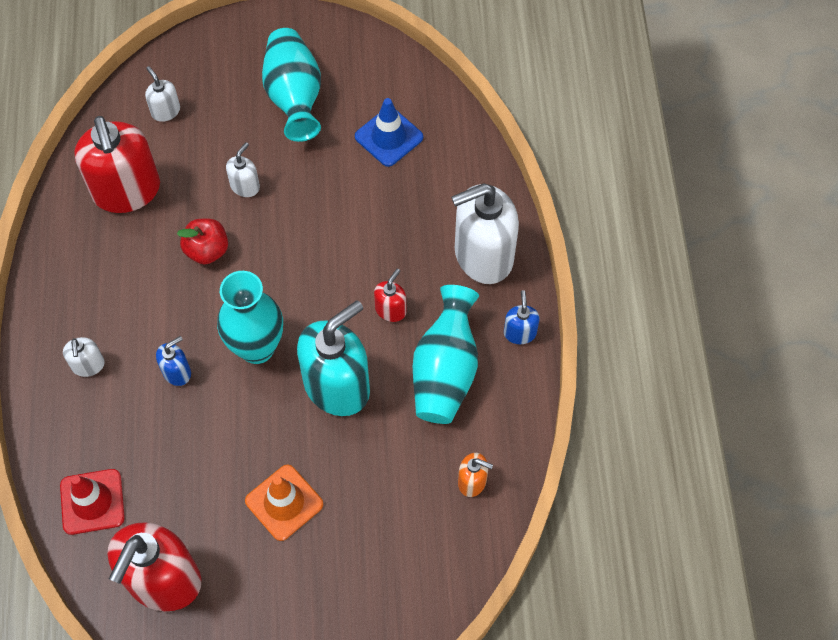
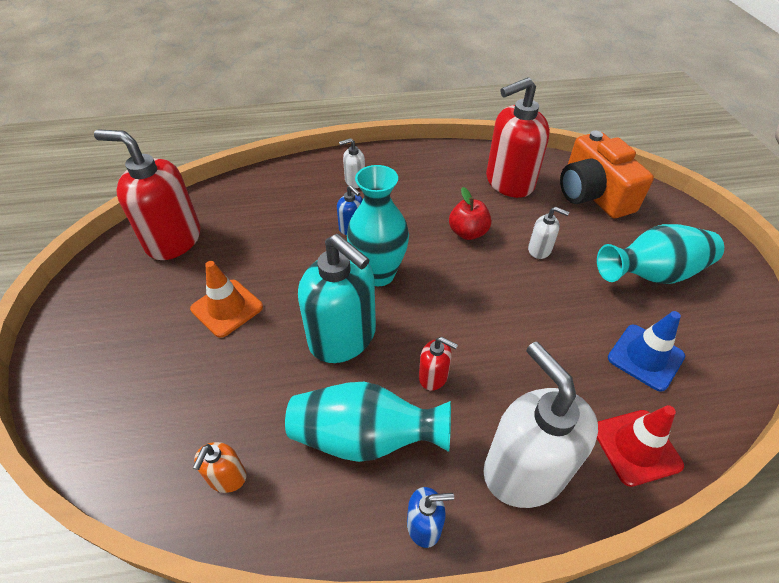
camera: 85 degrees right, 15 degrees down
red traffic cone [60,469,125,535] -> red traffic cone moved to [597,405,684,487]
white soap dispenser [145,66,180,122] -> orange camera [560,131,654,218]

